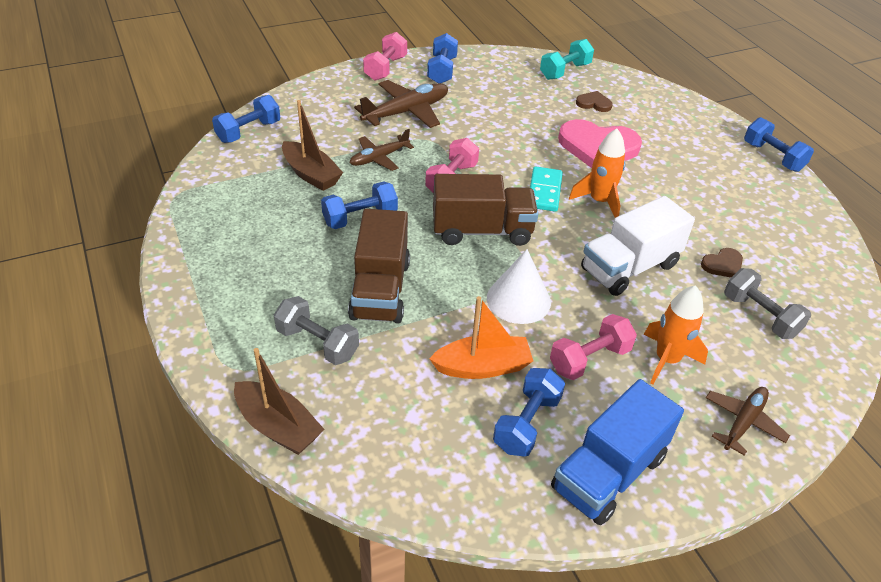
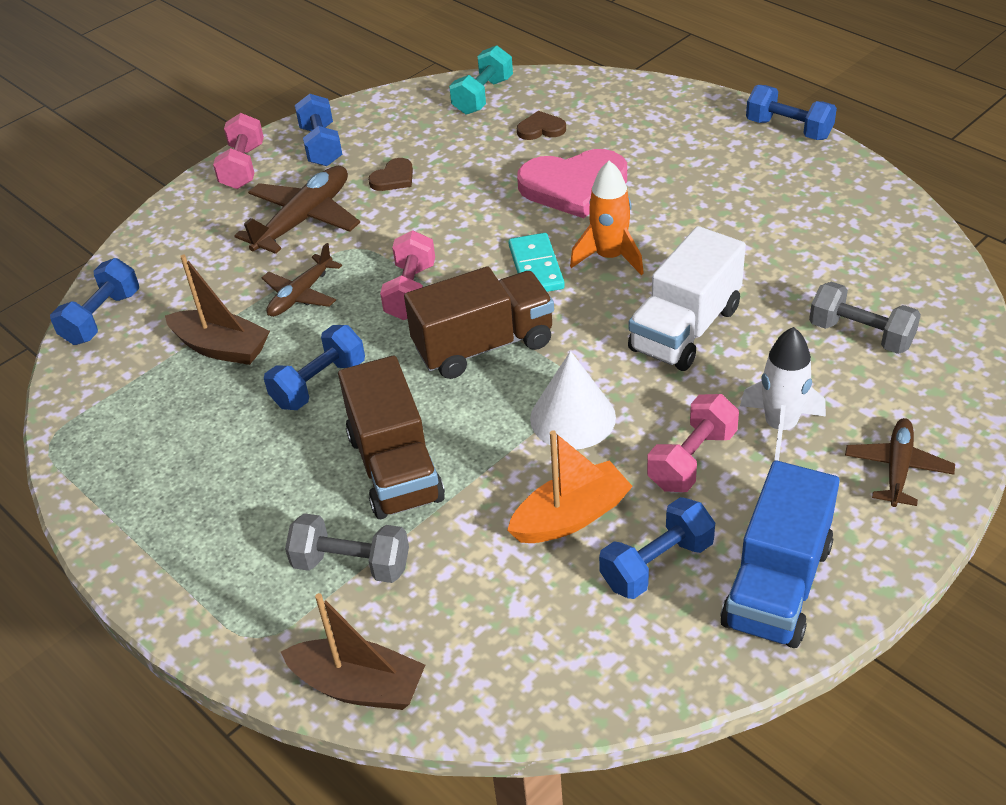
camera: 15 degrees left, 0 degrees up
blue dumbbell [493,368,565,457] -> blue dumbbell turned 45 degrees clockwise [599,497,715,599]
orange rocket [644,285,708,385] -> white rocket [740,327,826,461]
brown heart [701,248,743,277] -> brown heart moved to [368,158,413,191]

